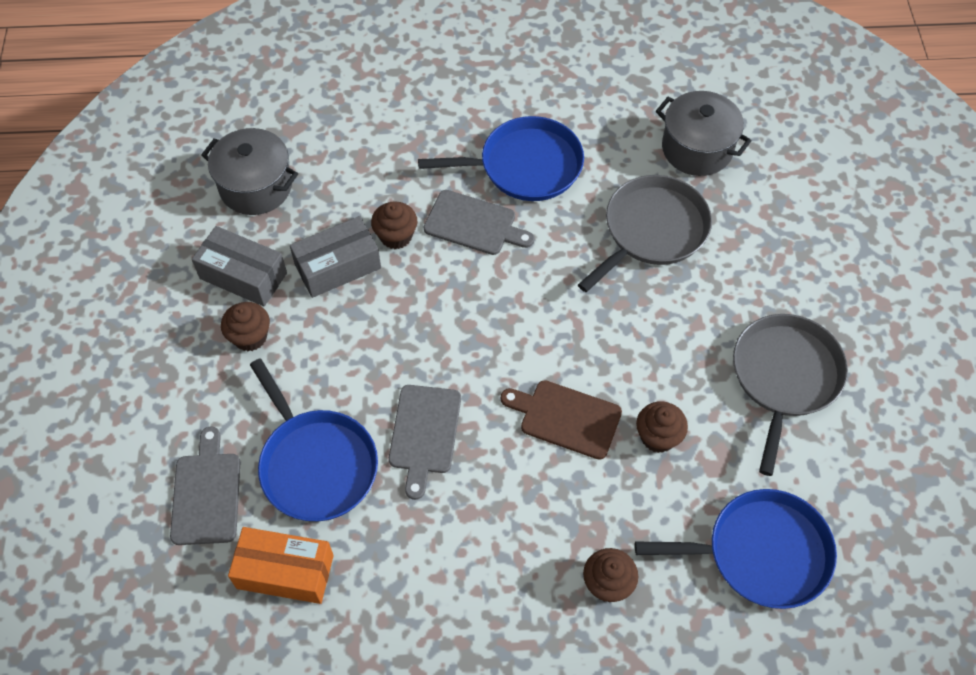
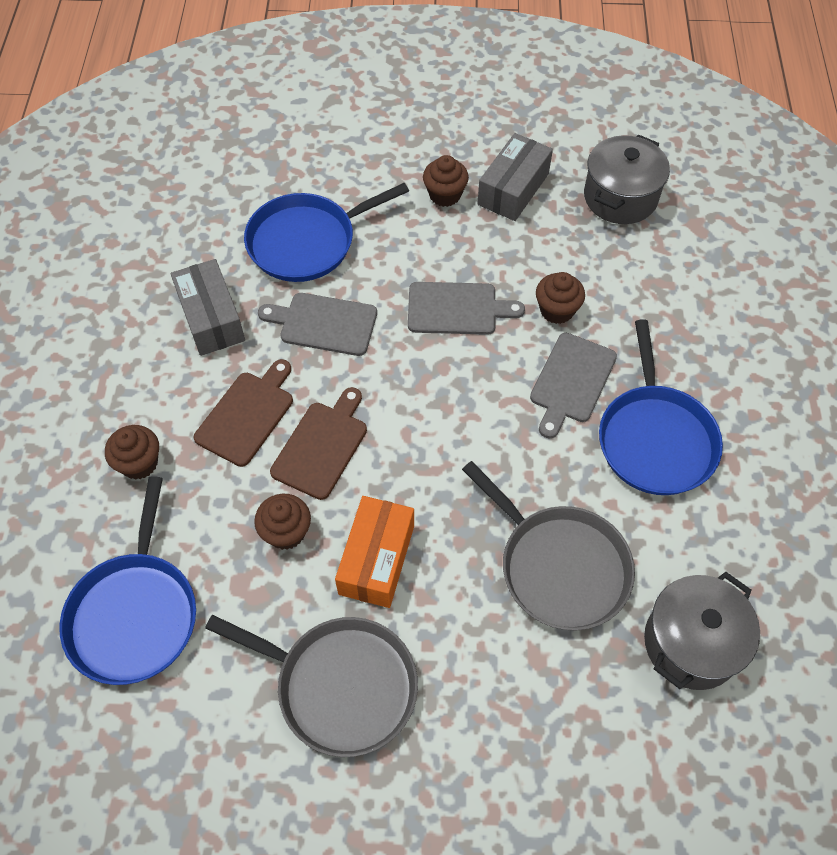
camera: 95 degrees right, 0 degrees up
grey cutting board [170,427,241,545] -> grey cutting board moved to [408,282,525,335]
orange box [228,527,334,604] -> orange box moved to [335,496,414,608]
grey box [290,216,381,298] -> grey box moved to [171,259,245,356]
none -> brown cutting board [194,359,293,467]

